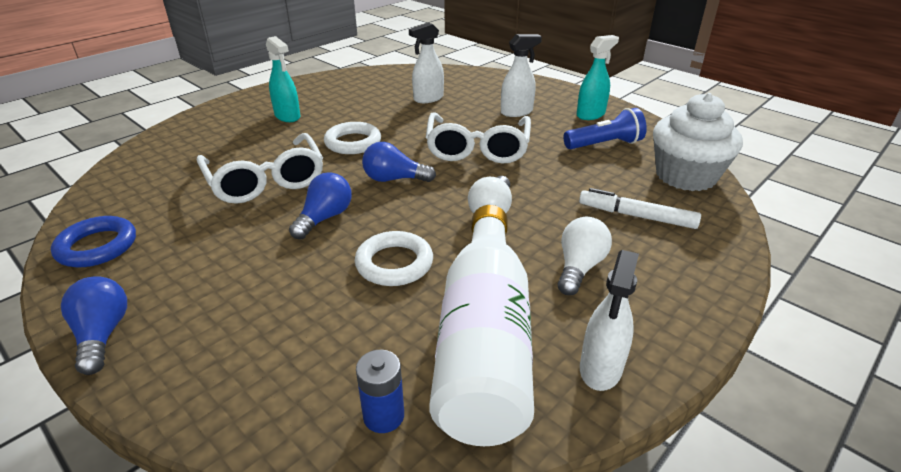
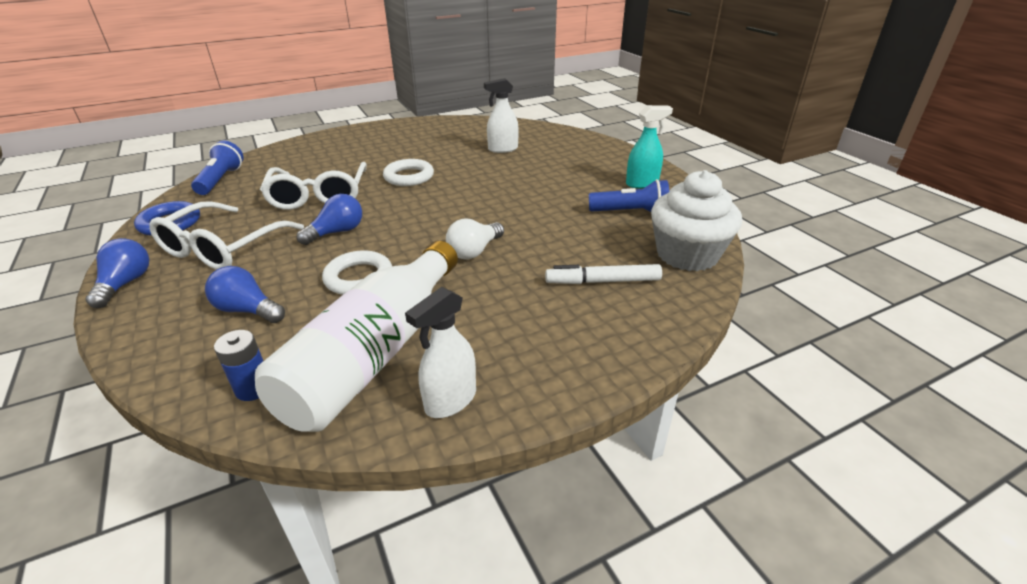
camera: 20 degrees right, 0 degrees up
turquoise spray bottle [266,36,301,122] -> none
blue light bulb [362,142,436,182] -> blue light bulb moved to [205,266,285,323]
white glasses [426,113,531,164] -> white glasses moved to [149,201,304,270]
white spray bottle [501,34,542,117] -> none
white light bulb [558,217,612,295] -> none
white marker [579,188,701,229] -> white marker turned 45 degrees counterclockwise [545,264,662,284]
none -> blue flashlight [191,140,244,195]

